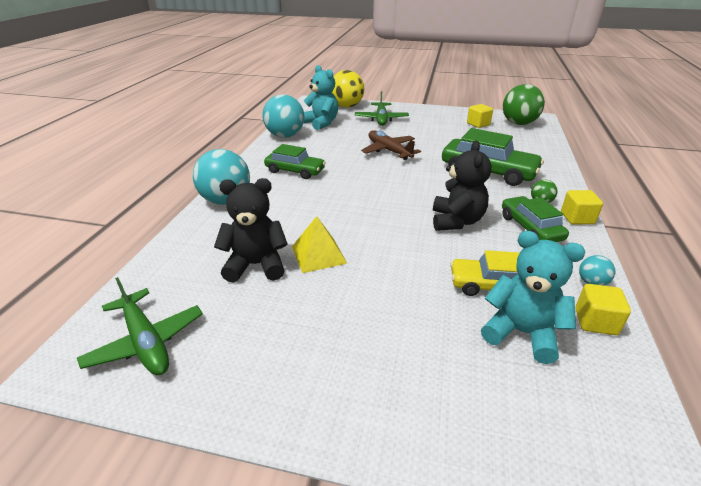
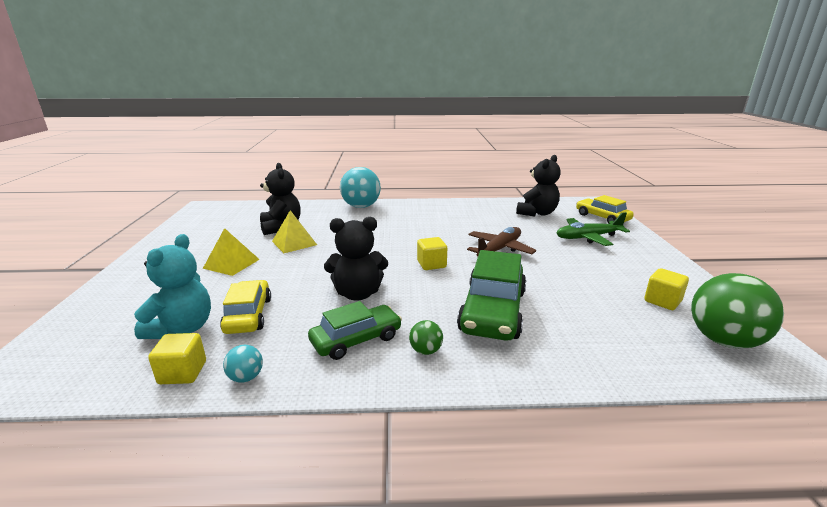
camera: 75 degrees right, 10 degrees down
green plane [77,277,203,375] -> none
turquoise ball [262,94,304,138] -> none
green car [264,144,326,179] -> none
turquoise teddy bear [304,65,338,130] -> black teddy bear [516,155,561,217]
yellow ball [332,70,364,108] -> yellow car [576,195,634,224]
yellow cube [561,190,603,224] -> yellow cube moved to [417,237,447,270]
none -> yellow pyramid [203,228,260,276]

